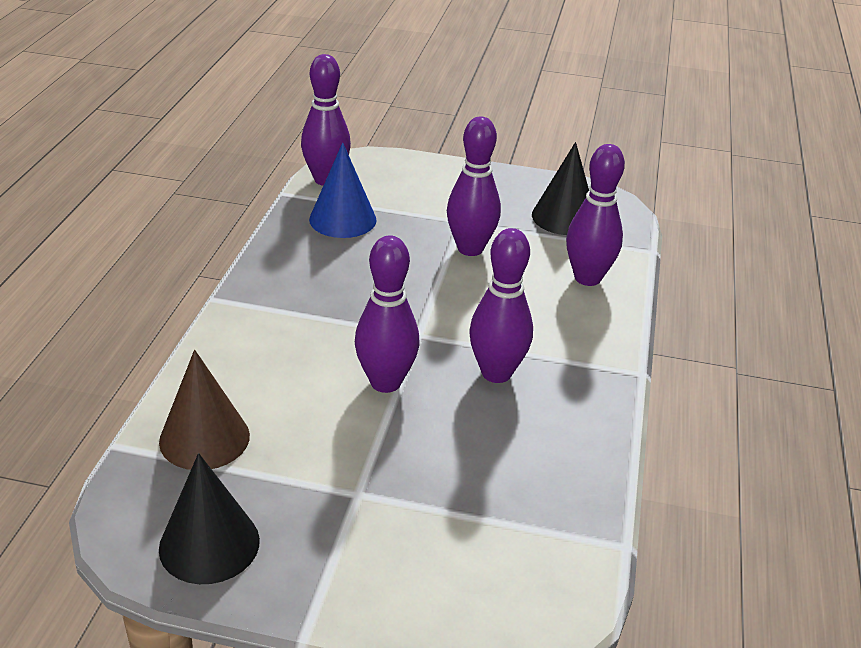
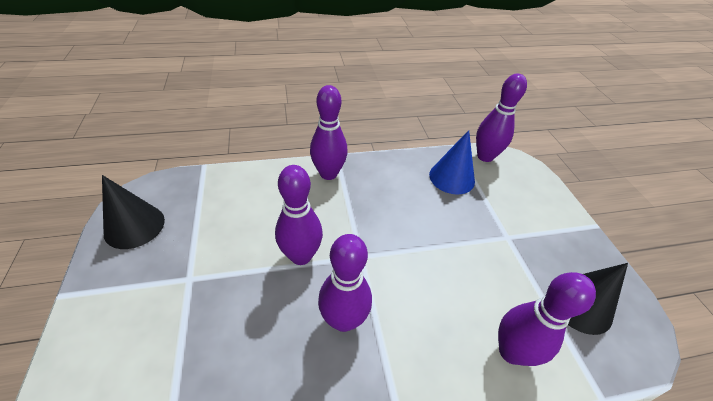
camera: 65 degrees right, 10 degrees up
brown cone [159,350,250,470] -> none
purple bowling pin [447,117,501,256] -> purple bowling pin moved to [310,85,348,180]

